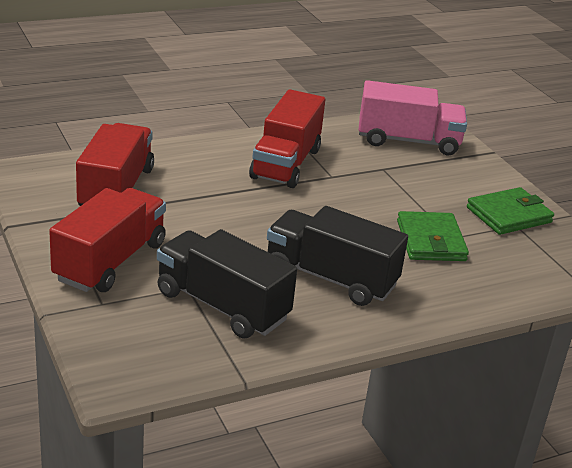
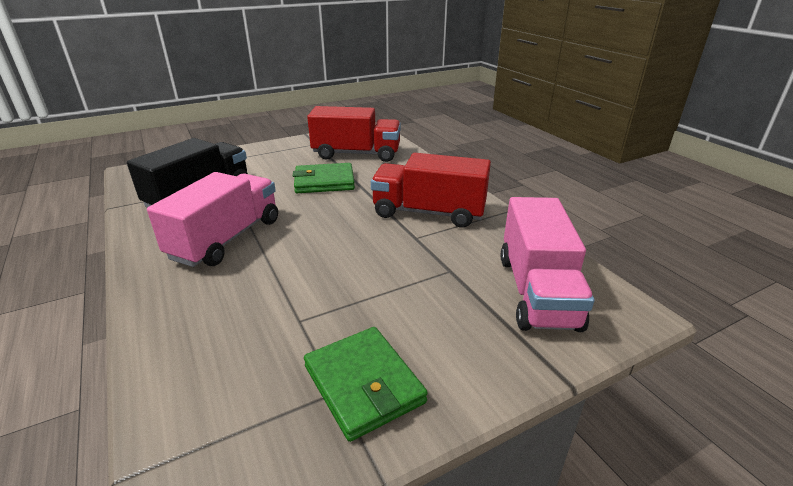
camera: 90 degrees right, 0 degrees up
red truck [49,188,166,292] -> none
black truck [267,206,408,306] -> pink truck [147,172,278,267]
green wallet [397,211,469,261] -> green wallet moved to [293,163,355,193]

